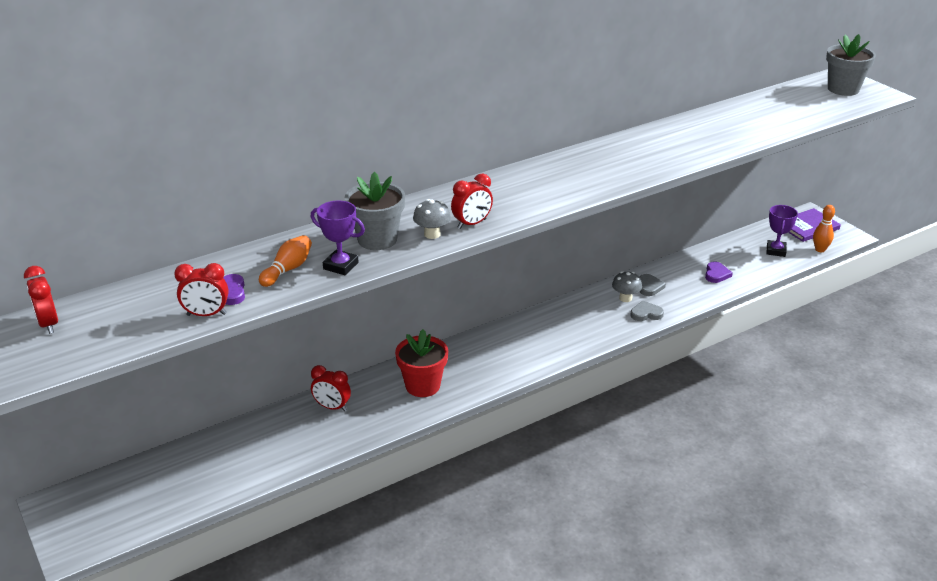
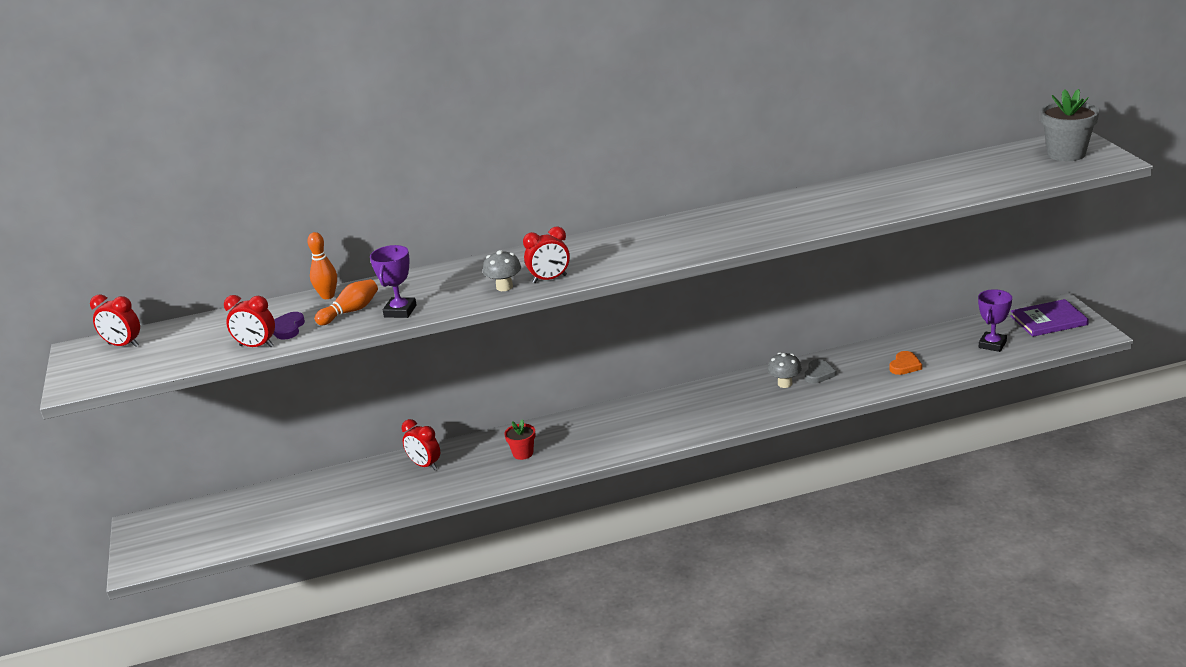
camera: 20 degrees right, 5 degrees down
red clock [24,266,58,334] -> red clock turned 60 degrees counterclockwise [90,294,140,347]
purple trophy [311,200,365,275] -> purple trophy turned 60 degrees clockwise [370,245,417,318]
grey flower pot [345,172,405,250] -> none
red flower pot [395,329,448,397] -> red flower pot [504,419,536,460], size x0.56
grey heart [630,301,664,321] -> none
purple heart [705,261,733,283] -> orange heart [889,351,922,375]
orange bowling pin [813,205,835,252] -> orange bowling pin moved to [307,232,337,299]

